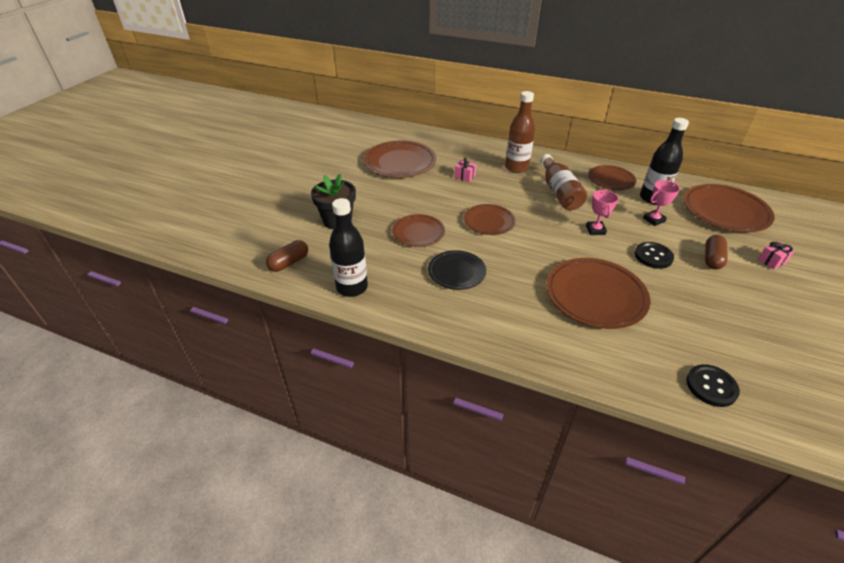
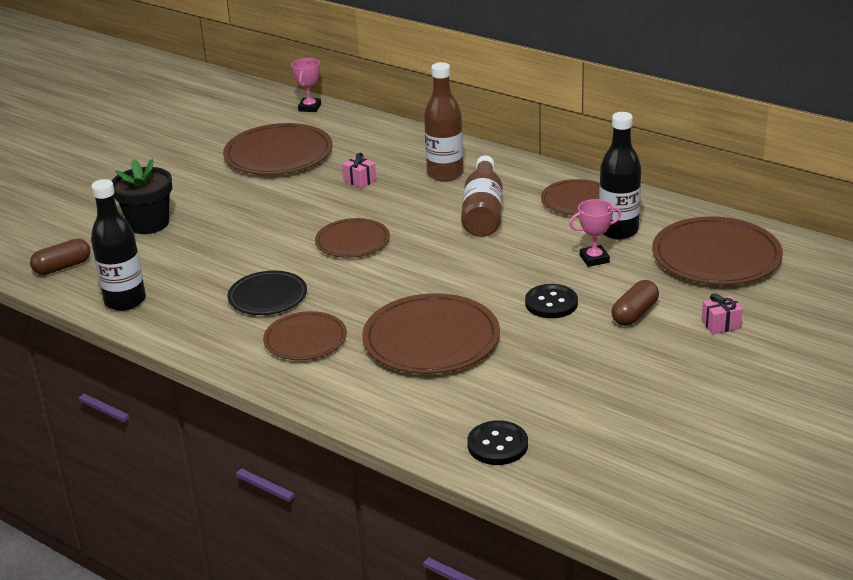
camera: 15 degrees right, 10 degrees down
brown plate [392,214,445,247] -> brown plate moved to [263,311,347,360]
pink trophy [586,190,618,235] -> pink trophy moved to [291,58,321,112]

